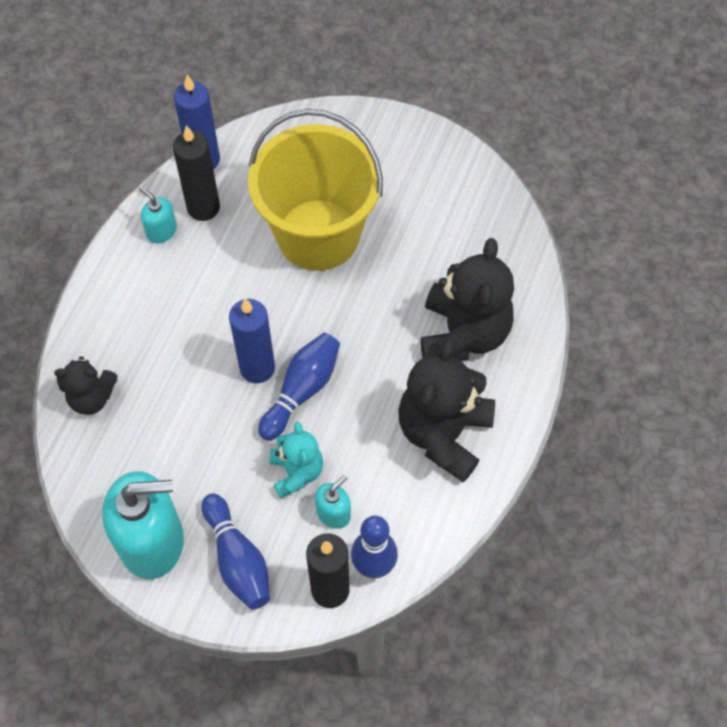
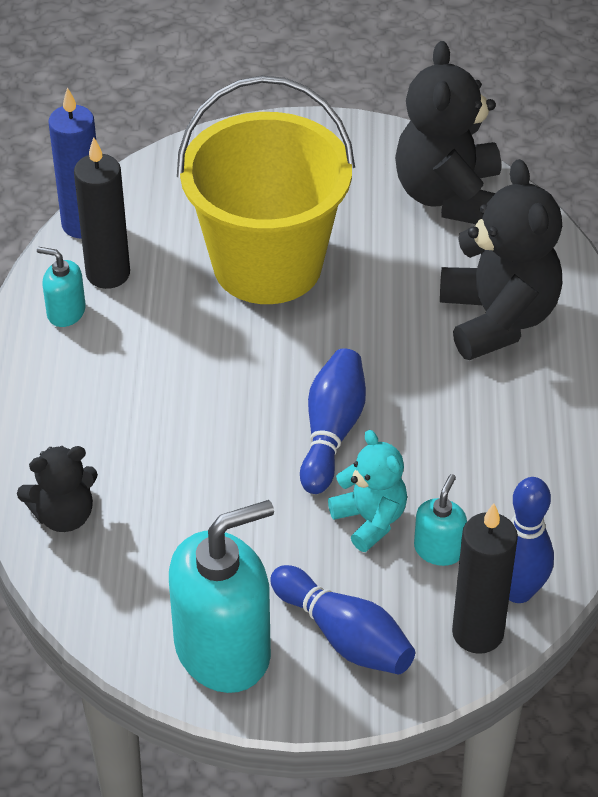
camera: 20 degrees left, 15 degrees down
blue candle [229,298,275,383] -> none
black teddy bear [398,338,495,482] -> black teddy bear moved to [395,41,501,224]

